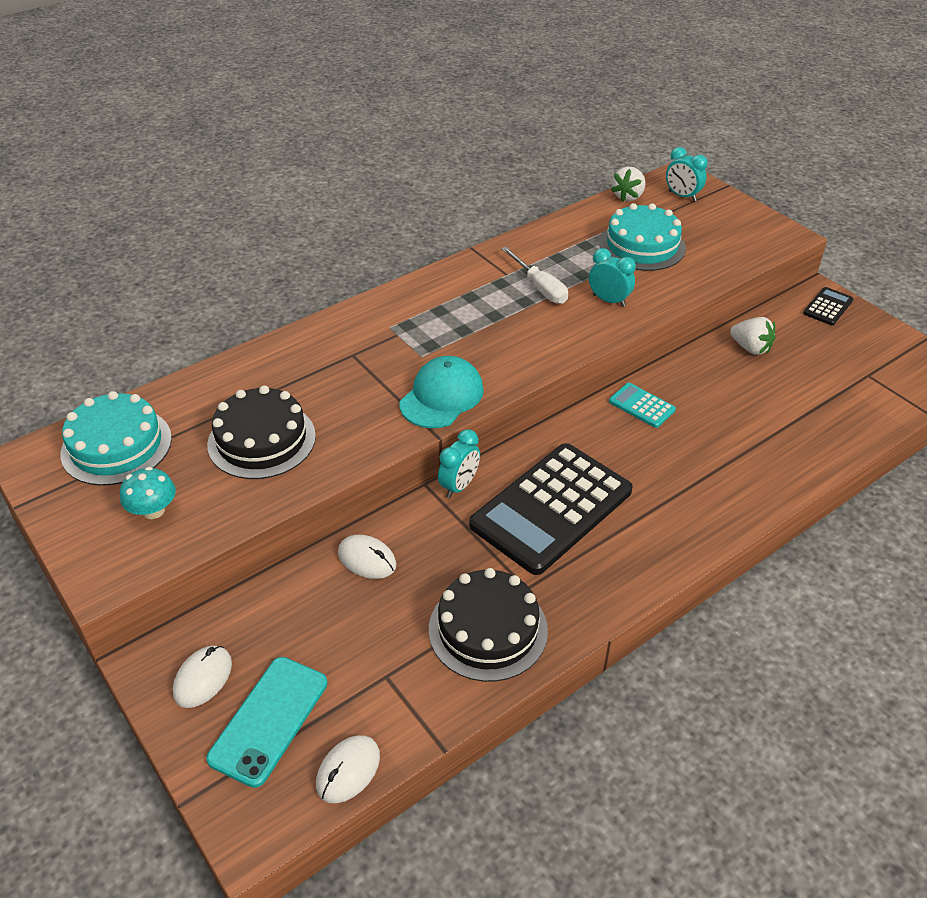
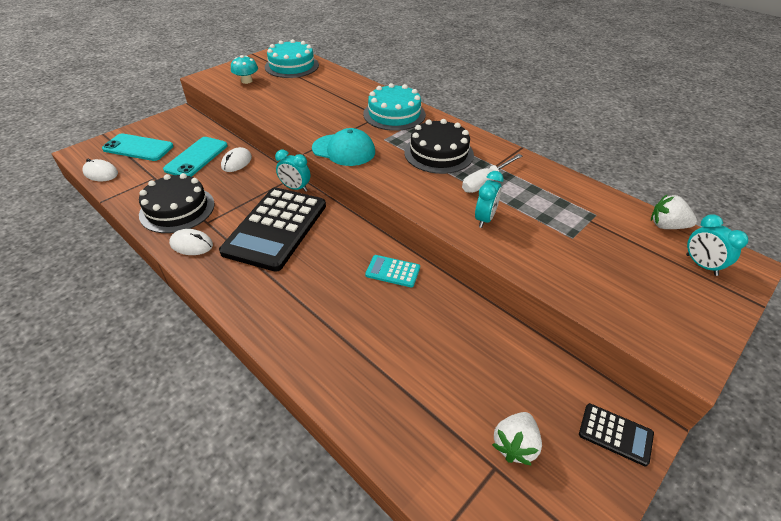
camera: 80 degrees right, 0 degrees up
white mouse [173,646,232,708] -> white mouse moved to [169,229,213,255]
black cake [207,386,316,479] -> black cake moved to [404,119,474,174]
black calculator [469,443,633,575] -> black calculator turned 105 degrees counterclockwise [219,187,326,272]
turquoise cake [599,203,686,271] -> turquoise cake moved to [363,83,426,131]
turquoise calculator [609,383,676,428] -> turquoise calculator turned 105 degrees counterclockwise [365,255,420,287]
turquoise clock [666,147,708,201] -> turquoise clock turned 60 degrees counterclockwise [686,214,748,276]
white strawberry [730,317,776,355] -> white strawberry moved to [492,412,542,465]
none -> turquoise phone [163,137,228,177]

